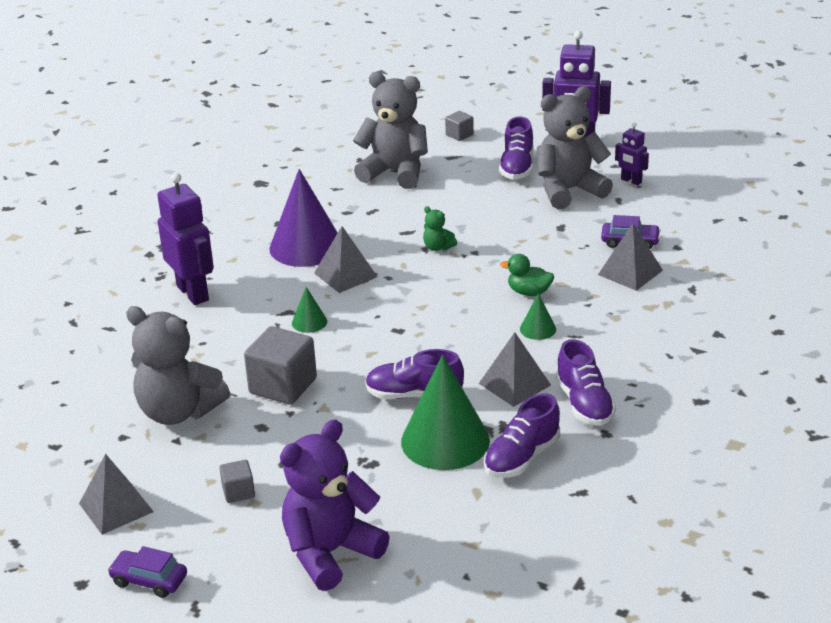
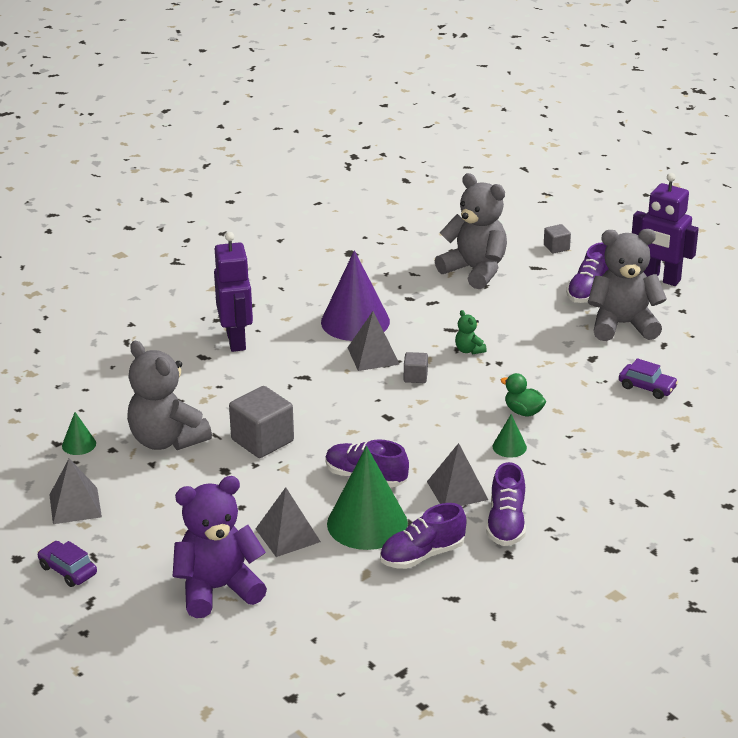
camera: 20 degrees right, 0 degrees up
grey cube [219,460,255,503] -> grey cube moved to [404,352,428,383]
green cone [292,287,327,333] -> green cone moved to [62,412,96,455]
grey pyramid [598,223,663,291] -> grey pyramid moved to [256,487,321,557]
purple robot [615,123,649,185] -> none

